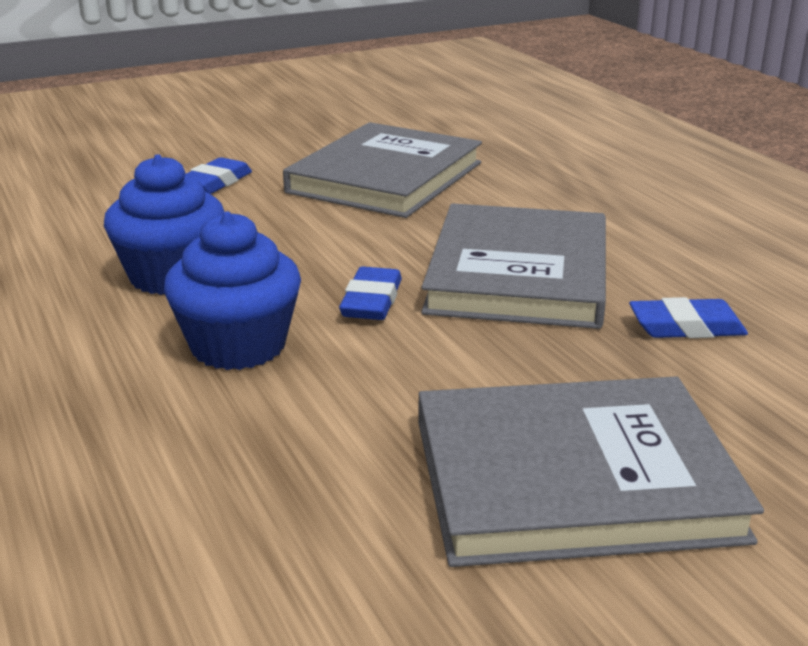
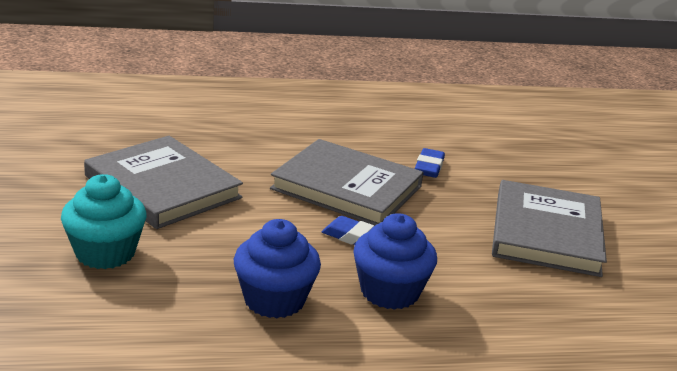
camera: 75 degrees left, 0 degrees up
blue eraser [186,157,252,194] -> turquoise cupcake [61,174,147,269]

